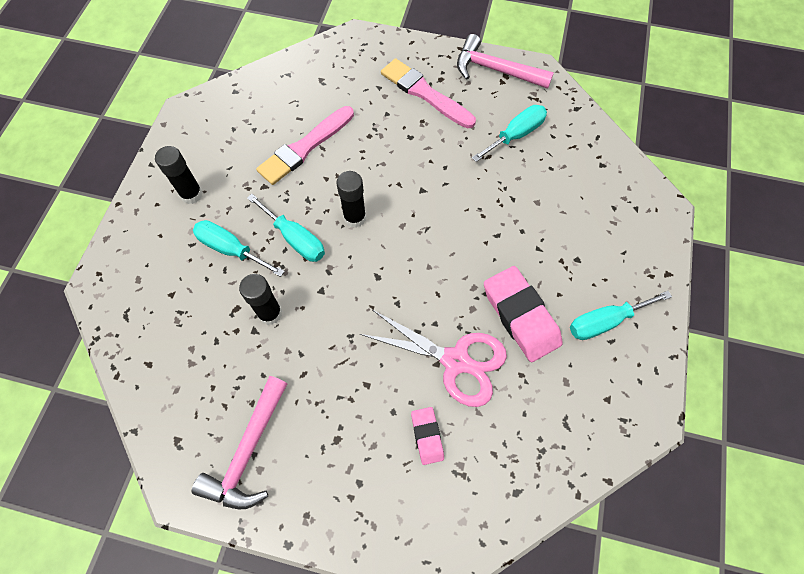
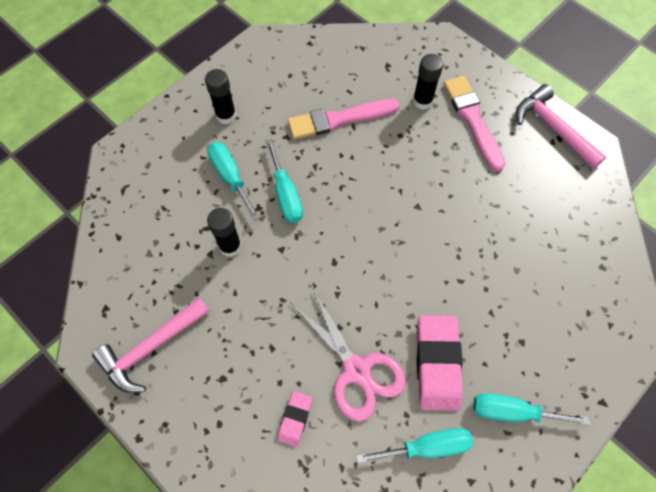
camera: 30 degrees right, 0 degrees up
black glue stick [336,171,366,228] -> black glue stick moved to [413,54,443,110]
turquoise screwdriver [472,105,547,162] -> turquoise screwdriver moved to [356,428,473,463]

